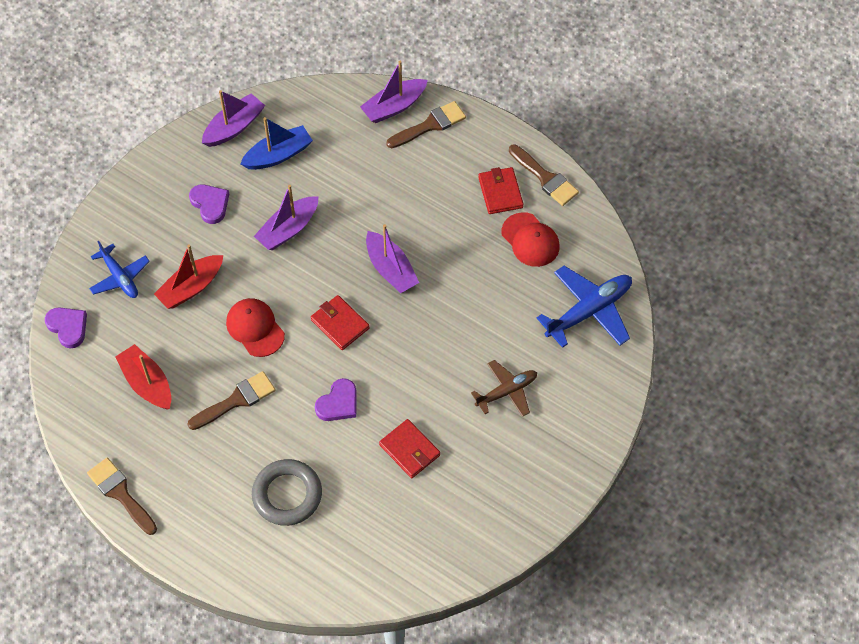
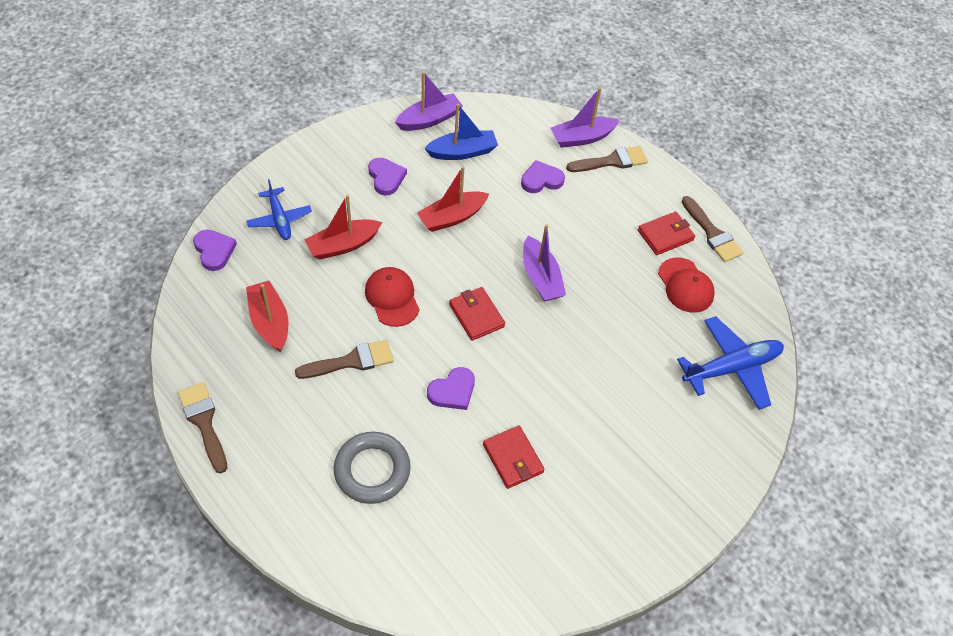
camera: 10 degrees right, 5 degrees down
purple boat [254,185,319,250] -> red boat [417,166,489,232]
brown plane [471,360,537,417] -> none
red wallet [478,167,524,214] -> red wallet turned 60 degrees clockwise [638,212,695,255]
none -> purple heart [521,160,565,193]

